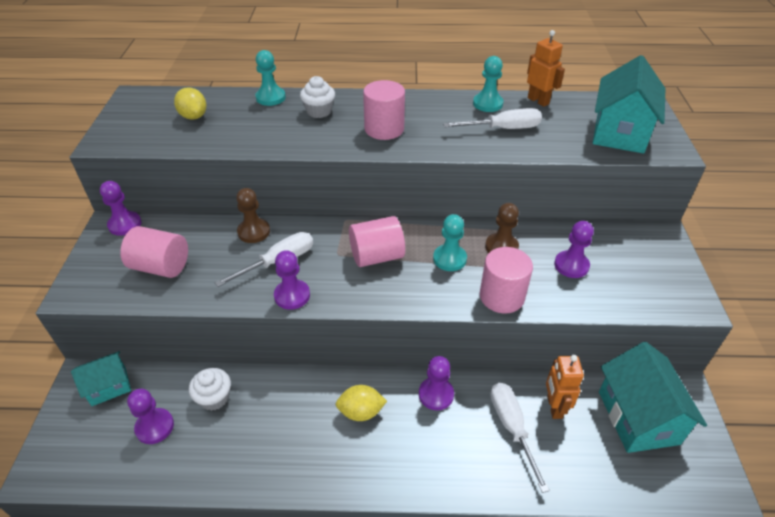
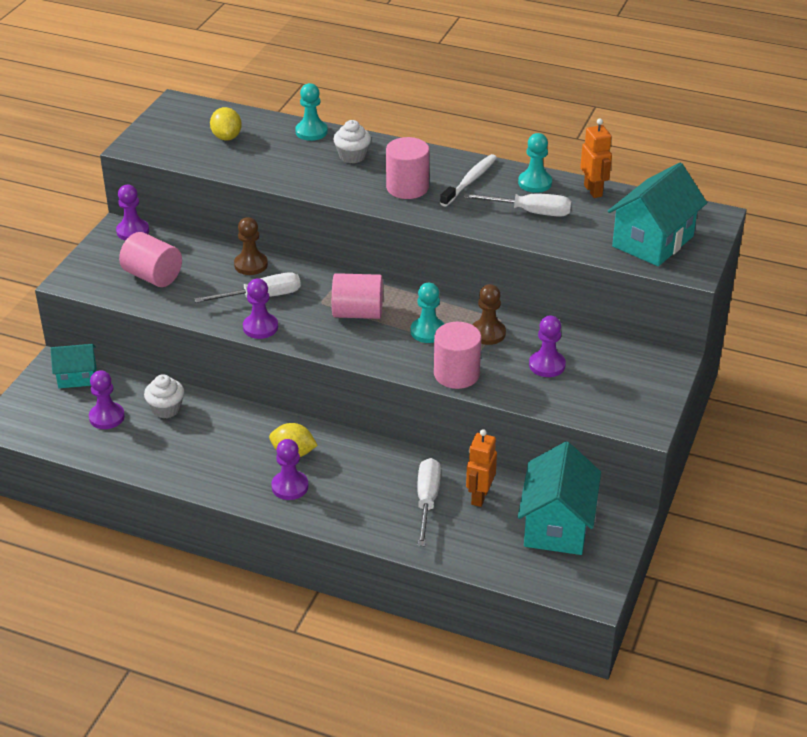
camera: 20 degrees right, 5 degrees down
purple pawn [419,356,454,410] -> purple pawn moved to [271,439,308,500]
none -> white toothbrush [440,154,497,207]

